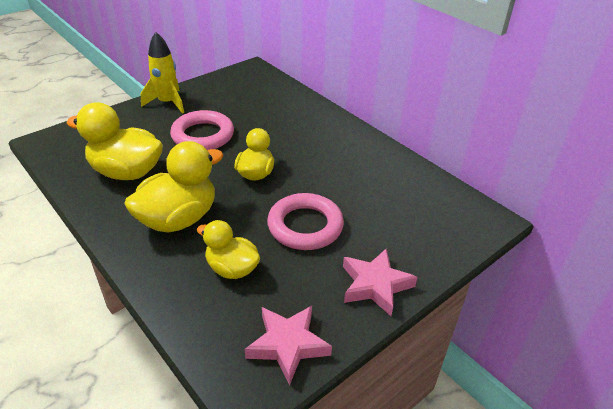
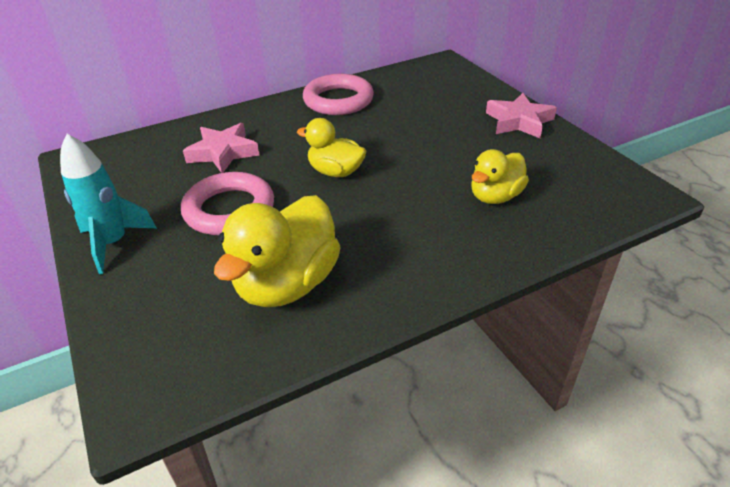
camera: 75 degrees left, 0 degrees up
yellow duck [124,141,223,233] -> none
yellow rocket [140,32,184,114] -> turquoise rocket [60,134,157,274]
pink star [245,306,332,386] -> pink star moved to [183,123,259,173]
pink ring [267,193,344,250] -> pink ring moved to [303,74,374,115]

